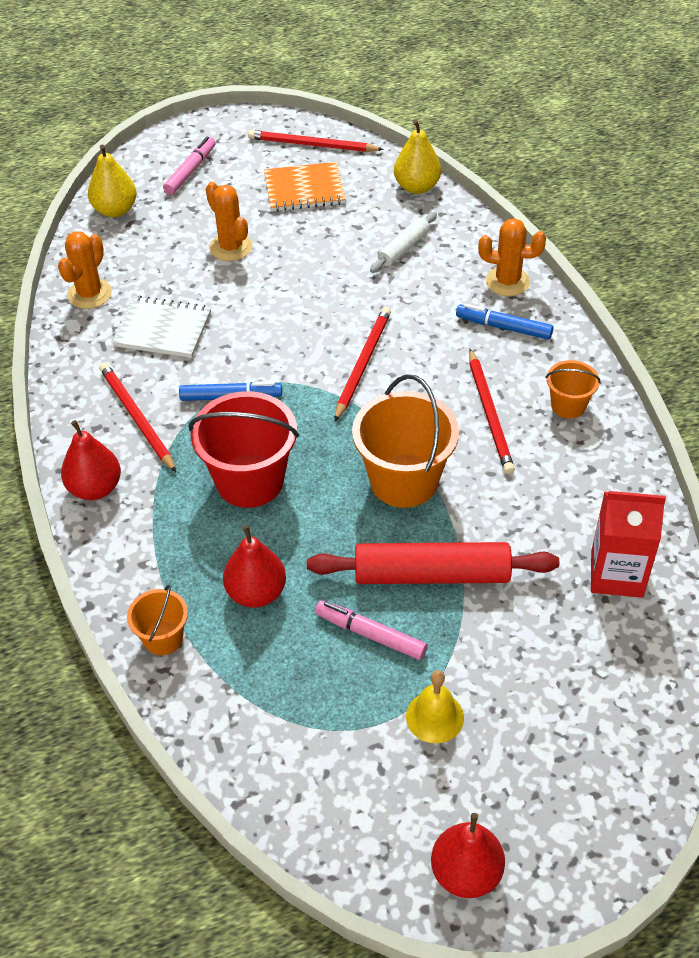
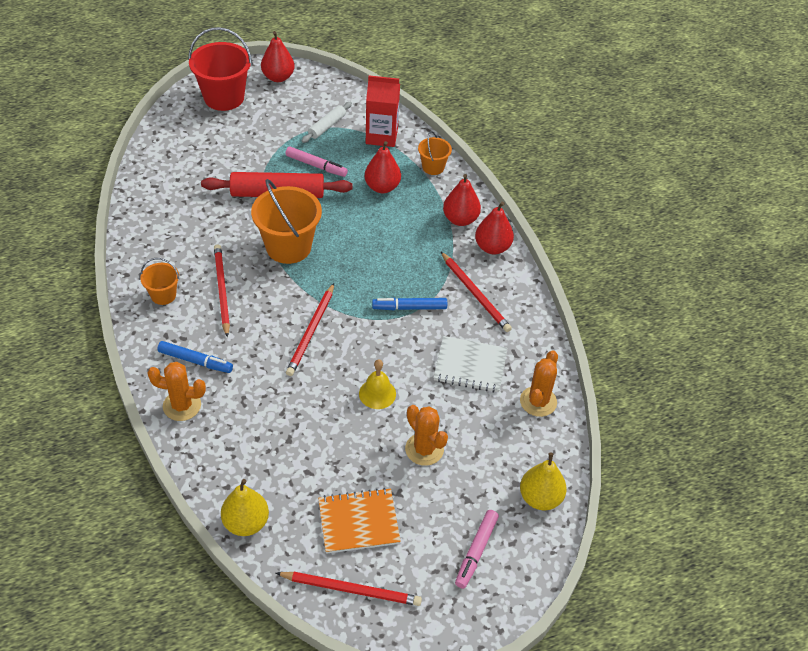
camera: 175 degrees right, 0 degrees up
red bucket [189,391,299,508] -> red bucket moved to [188,27,252,111]
white rolling pin [370,212,437,273] -> white rolling pin moved to [302,102,352,143]
yellow bell [406,670,464,743] -> yellow bell moved to [359,359,396,409]
red carton [591,491,666,598] -> red carton moved to [366,75,400,147]
none -> red pear [443,174,481,226]

